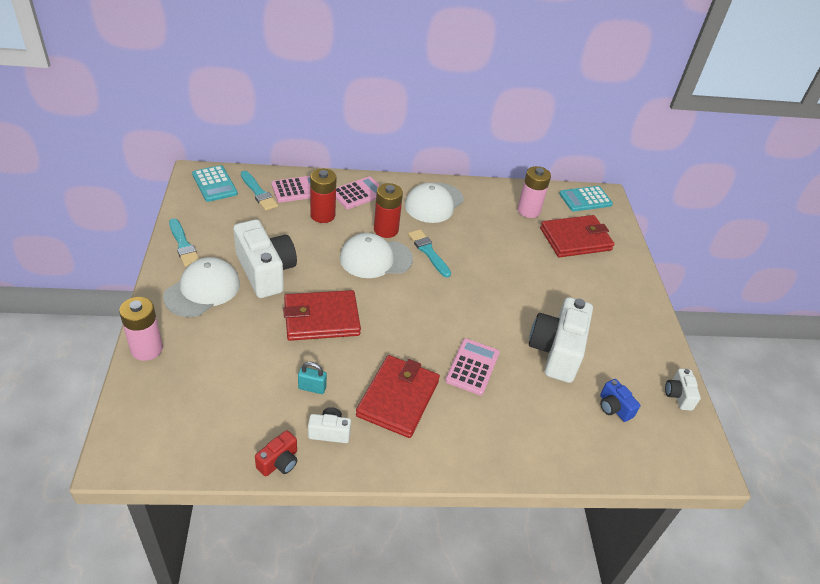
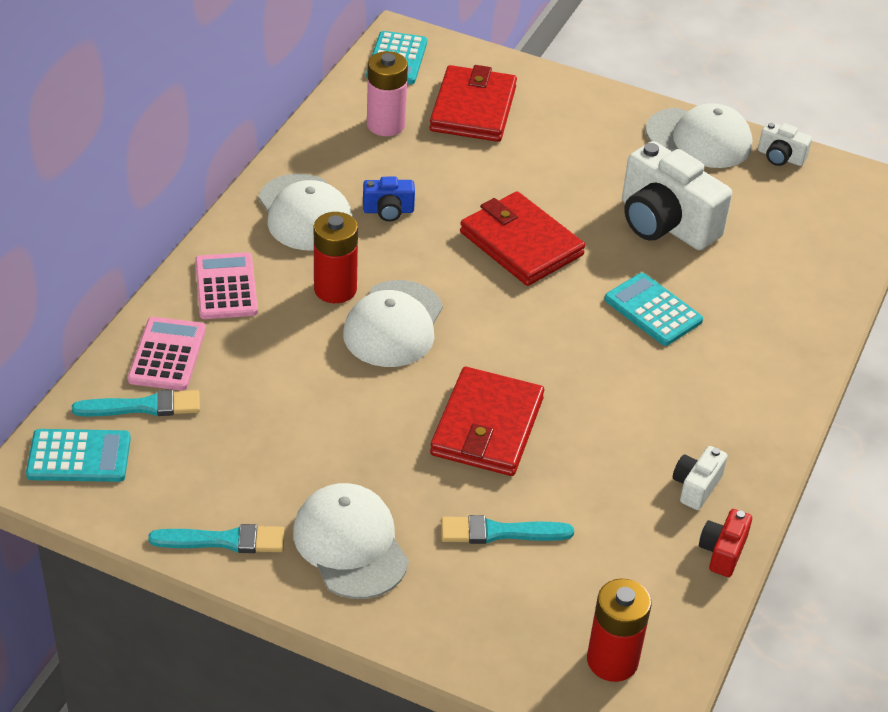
camera: 60 degrees left, 0 degrees up
pink battery [119,297,163,361] -> none
white camera [234,219,297,298] -> none
red camera [255,430,297,477] -> red camera turned 135 degrees counterclockwise [699,509,752,577]
turquoise padlock [298,361,327,394] -> none
red battery [310,169,336,223] -> red battery moved to [587,579,651,682]
red wallet [356,355,440,438] -> red wallet moved to [460,191,585,286]
turquoise brush [408,229,451,278] -> turquoise brush moved to [441,515,574,544]
pink calculator [445,338,500,395] -> turquoise calculator [604,273,703,346]
blue camera [600,379,640,422] -> blue camera moved to [363,177,415,222]
none -> white cap [645,103,752,168]

